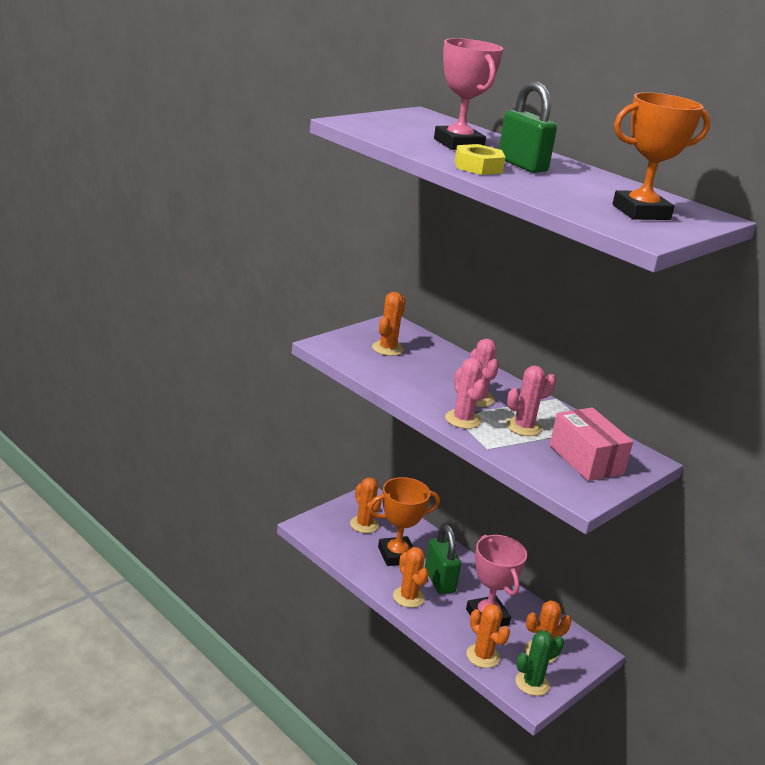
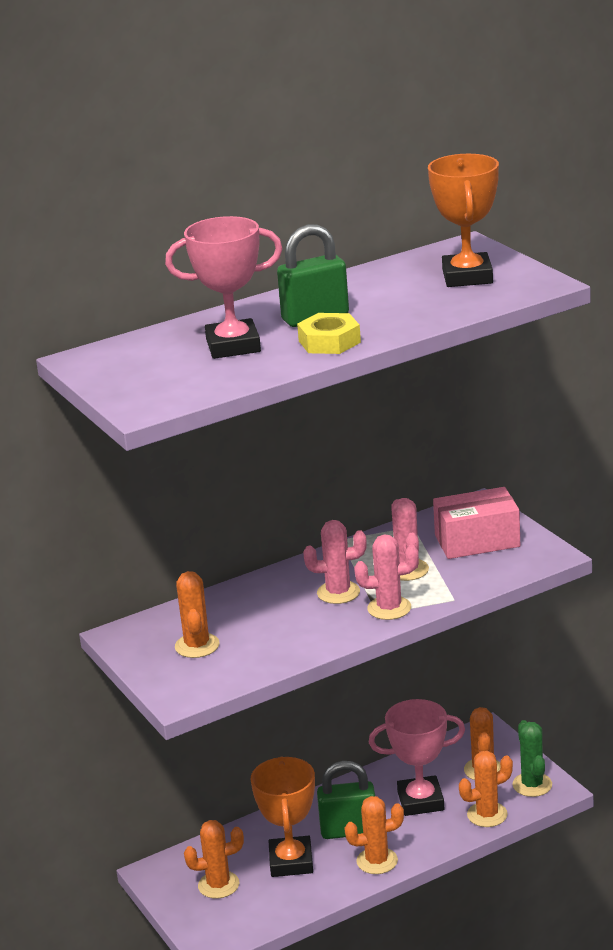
camera: 70 degrees left, 0 degrees up
orange cactus [372,292,406,356] -> orange cactus turned 45 degrees clockwise [175,571,219,658]

